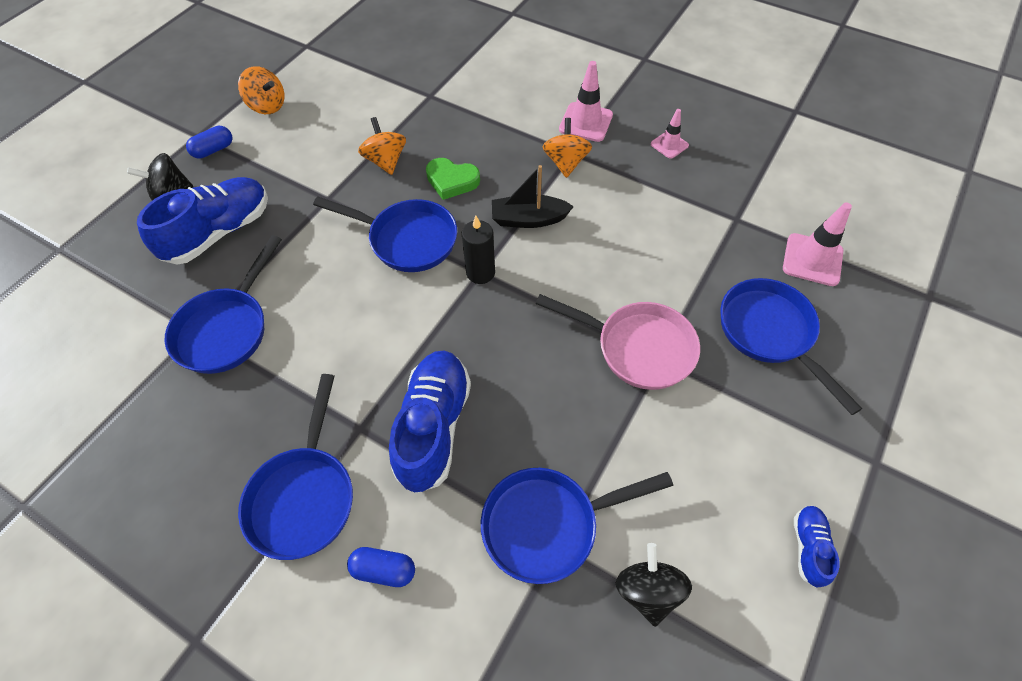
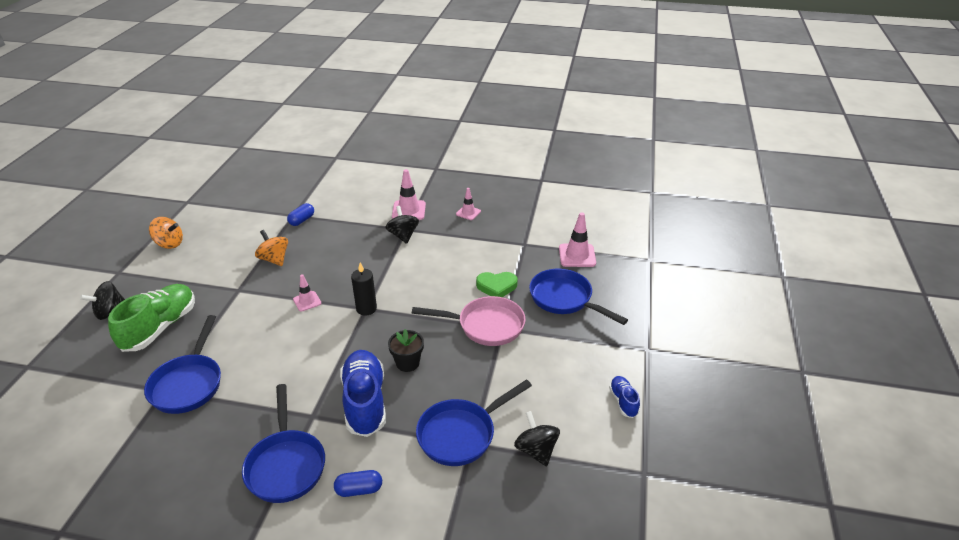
camera: 20 degrees left, 20 degrees down
blue shoe [137,177,268,264] -> green shoe [108,284,195,352]
blue capsule [186,126,233,159] -> blue capsule moved to [287,203,314,226]
blue pan [313,197,457,272] -> pink traffic cone [293,274,322,312]
green heart [426,158,480,200] -> green heart moved to [476,272,518,297]
black boat [492,165,574,228] -> none
orange spinning top [542,118,592,178] -> black spinning top [385,206,419,244]
none -> black flower pot [388,329,424,372]

